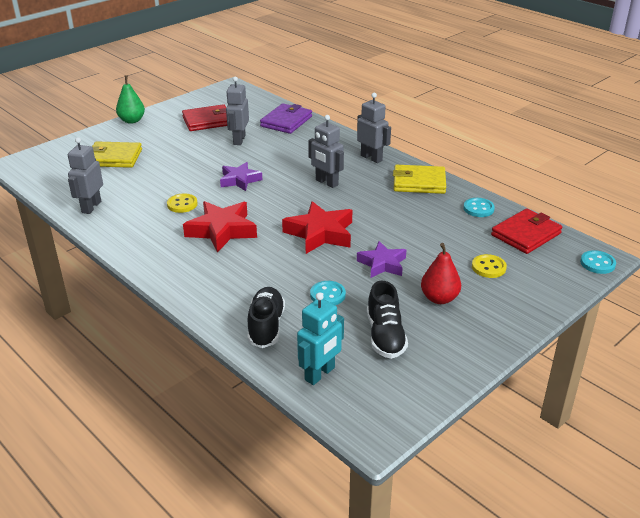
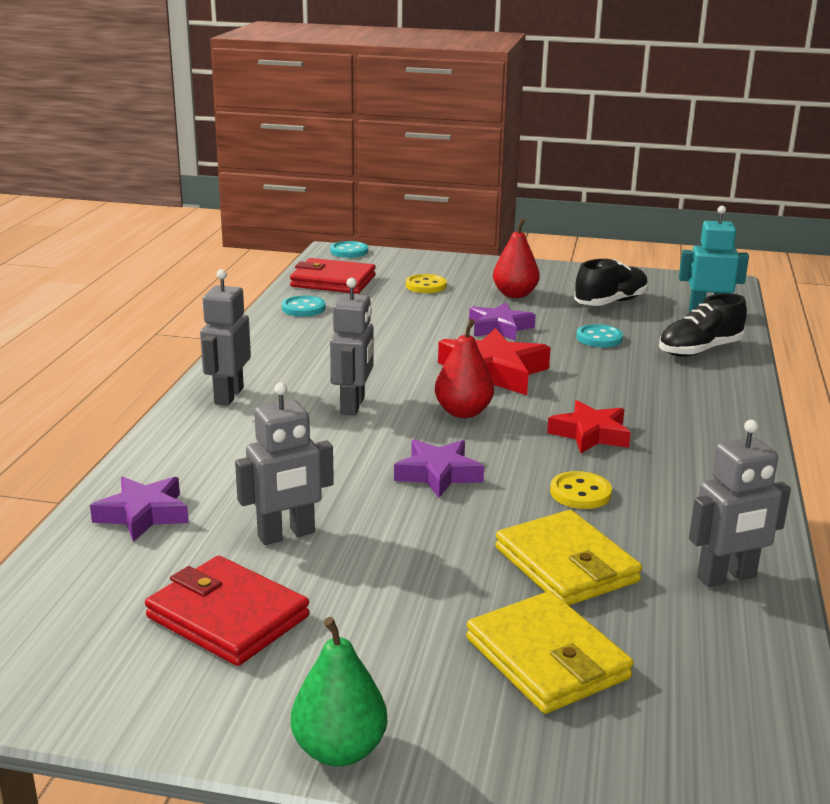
camera: 125 degrees left, 10 degrees down
red star [183,201,257,253] -> red star [547,400,631,453], size x0.66
purple wallet [260,104,312,134] -> purple star [90,477,189,542]
yellow wallet [393,165,446,194] -> yellow wallet moved to [495,510,642,606]
none -> red pear [435,319,494,418]

